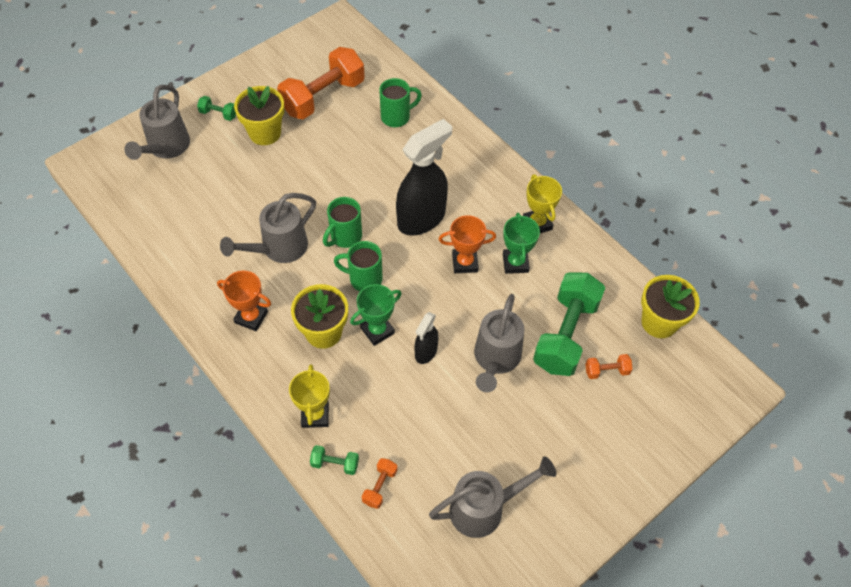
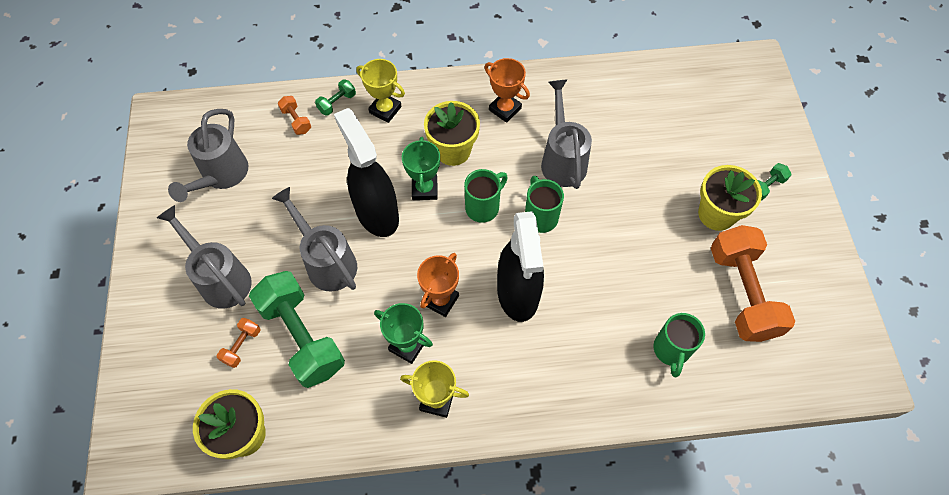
camera: 125 degrees right, 5 degrees up
grey watering can [124,85,190,160] -> grey watering can moved to [157,205,252,309]
orange trophy [217,271,271,331] -> orange trophy turned 75 degrees clockwise [485,58,530,123]
black spray bottle [414,312,439,364] -> black spray bottle [334,108,399,237], size x1.97

